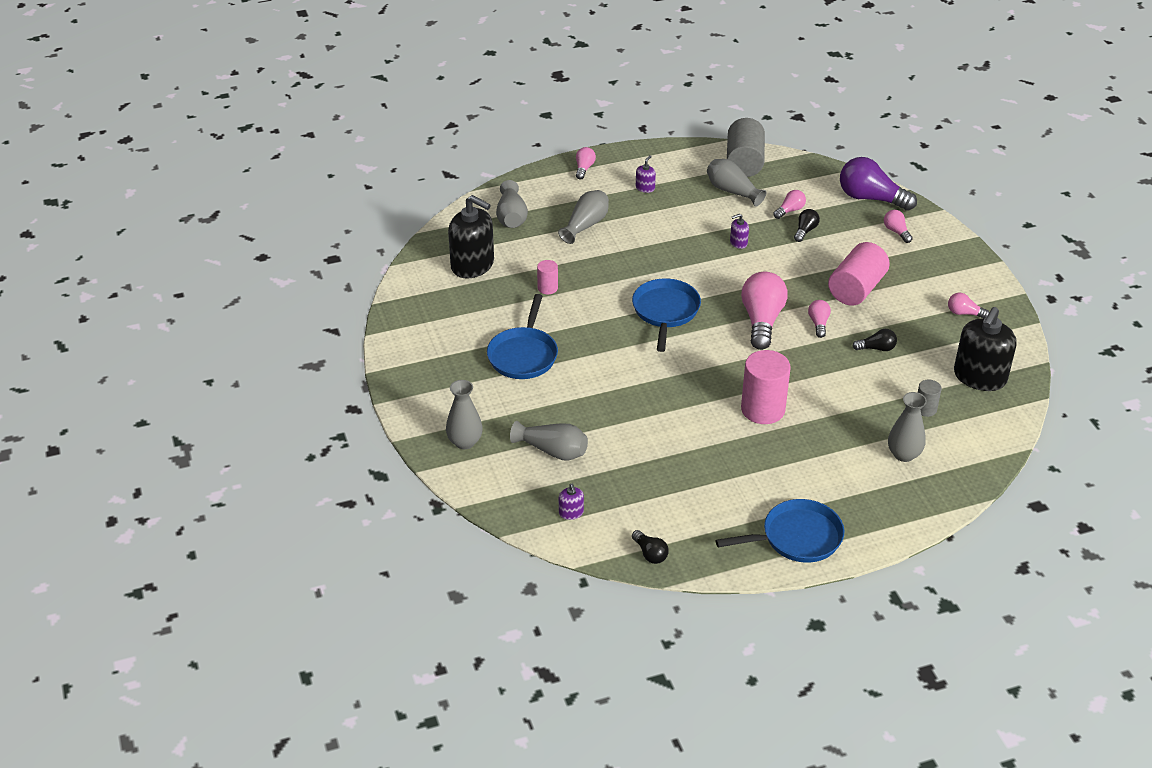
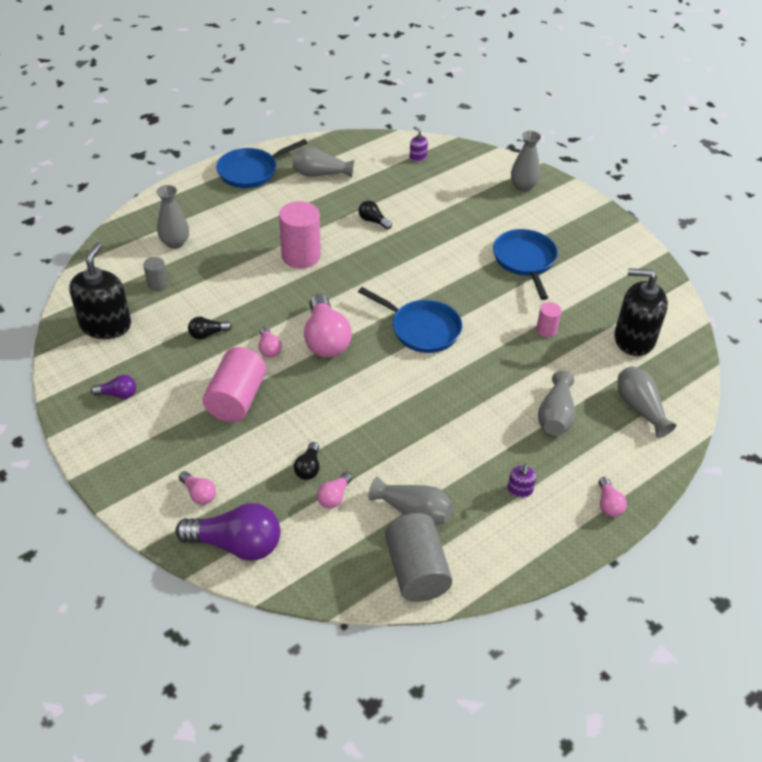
camera: 160 degrees right, 5 degrees up
grey vase [510,421,588,461] -> grey vase moved to [293,147,354,178]
blue pan [632,278,701,352] -> blue pan turned 45 degrees counterclockwise [358,287,462,353]
black light bulb [632,530,669,564] -> black light bulb moved to [359,201,392,229]
purple soap dispenser [730,214,749,249] -> none
pink light bulb [948,293,989,319] -> purple light bulb [91,375,136,399]

